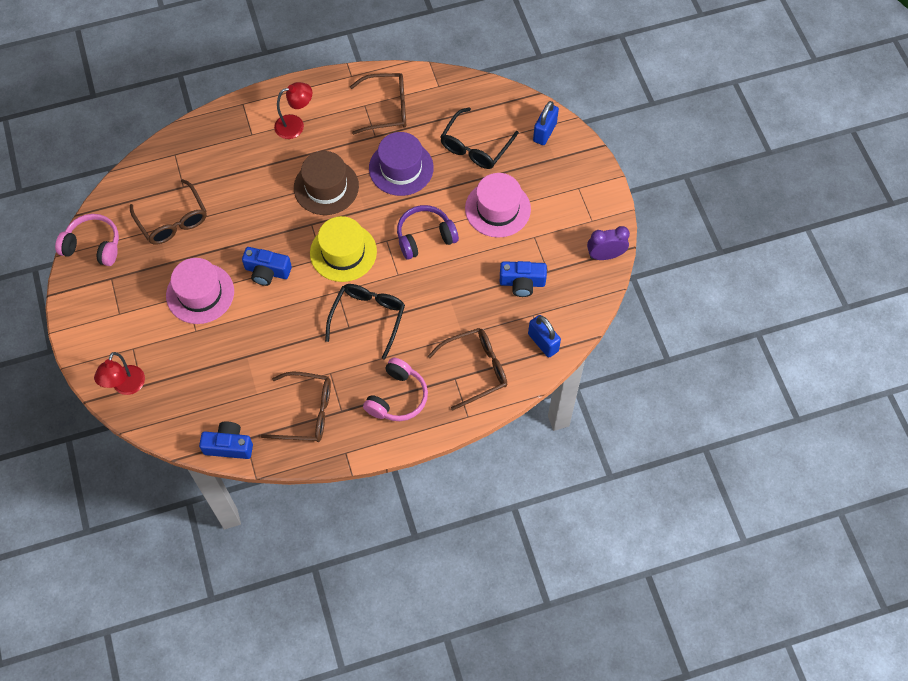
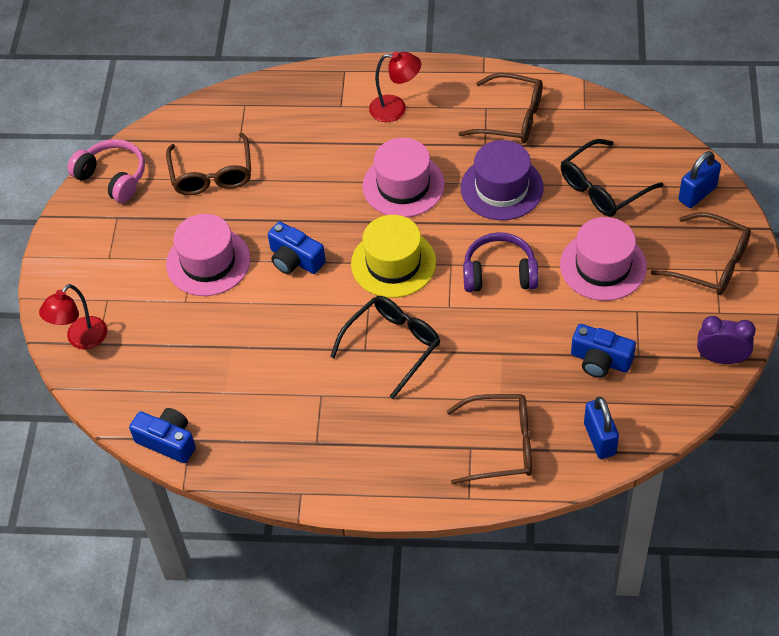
camera: 25 degrees right, 10 degrees down
brown glasses [261,371,331,442] -> brown glasses moved to [651,212,751,295]
brown hat [294,151,359,215] -> pink hat [362,138,445,217]
pink headphones [363,357,428,421] -> none

